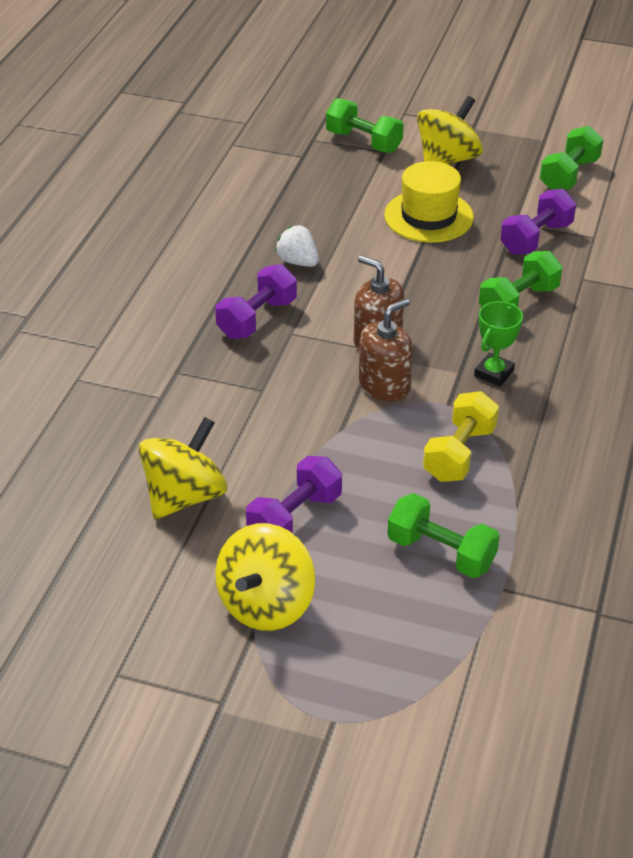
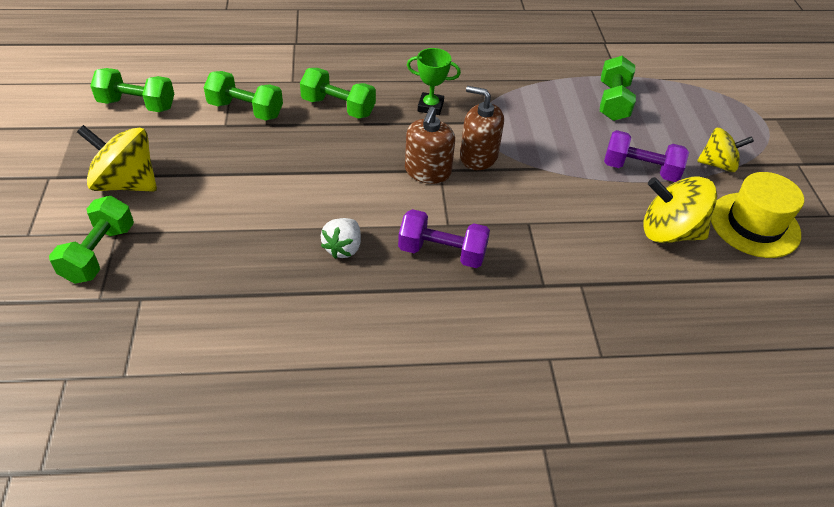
camera: 115 degrees left, 5 degrees up
yellow spinning top [215,523,315,631] -> yellow spinning top [697,128,754,172], size x0.66
yellow hat [384,161,474,243] -> yellow hat moved to [711,172,804,258]
yellow dumbbell [423,391,499,482] -> none
purple dumbbell [500,189,576,255] -> green dumbbell [204,71,283,120]

